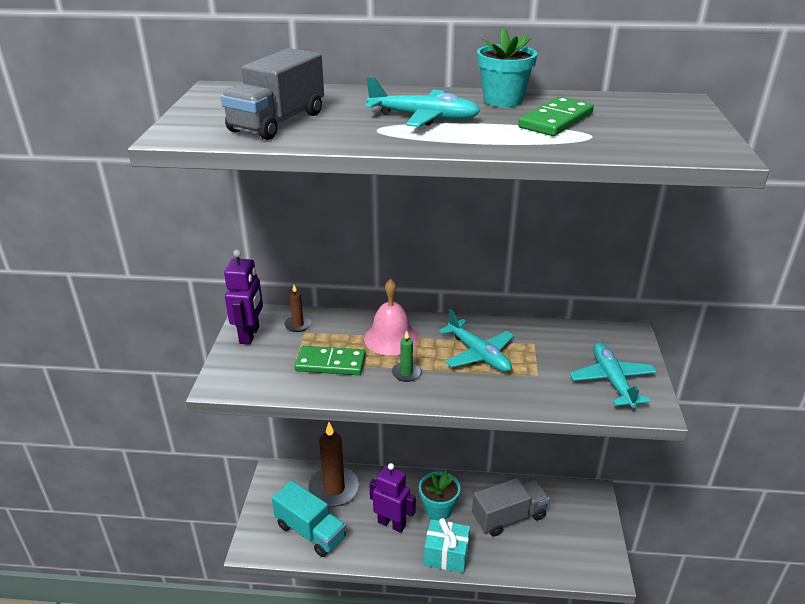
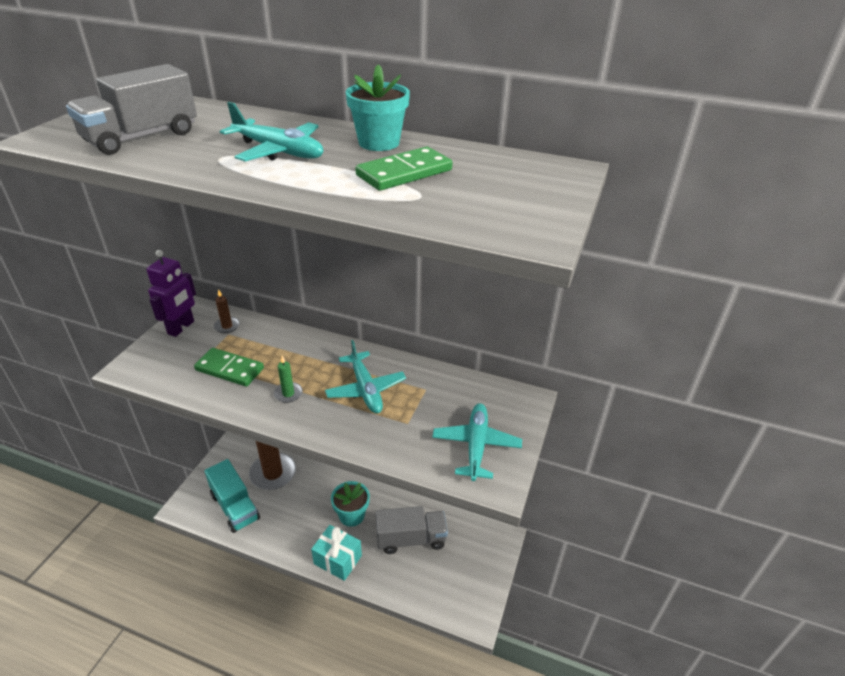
camera: 15 degrees right, 5 degrees up
pink bell [364,279,418,356] -> none
purple robot [369,463,416,533] -> none

